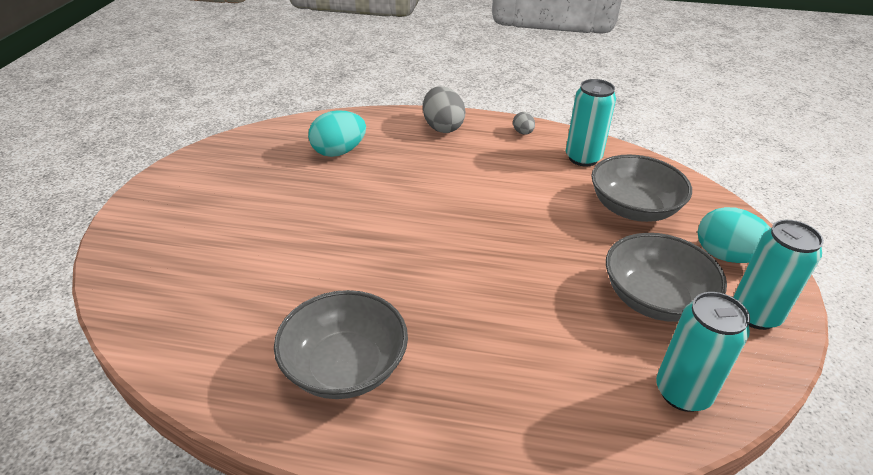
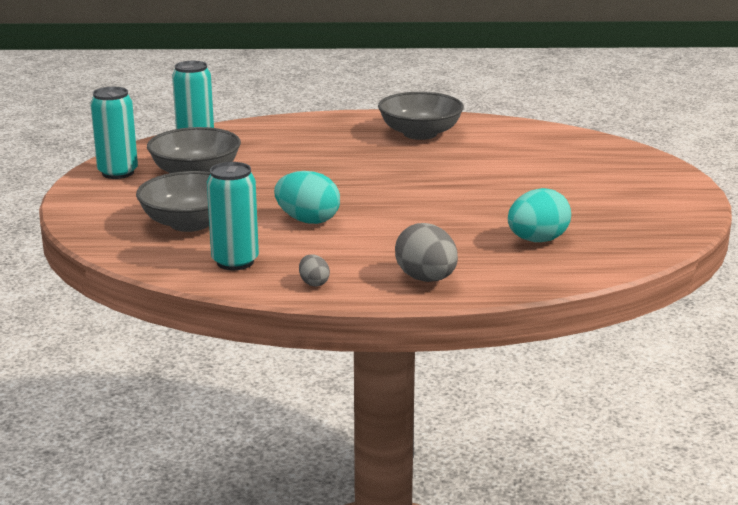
camera: 170 degrees right, 15 degrees down
turquoise egg [698,207,771,263] -> turquoise egg moved to [274,171,340,224]

